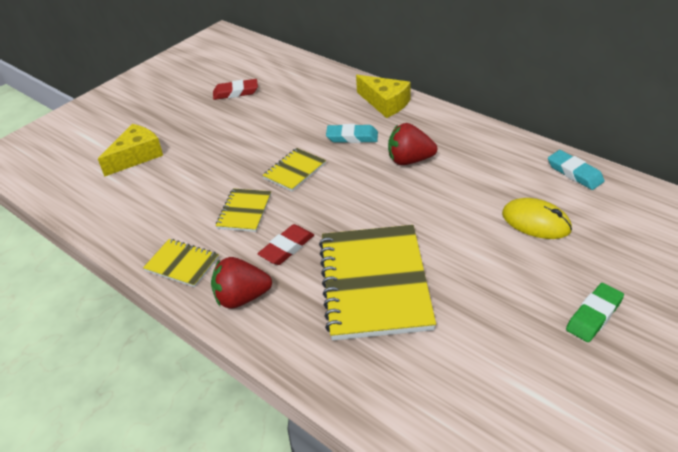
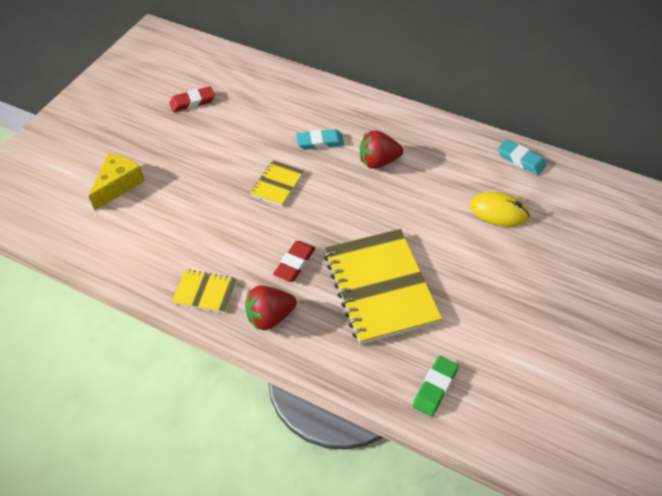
camera: 15 degrees left, 10 degrees up
yellow notebook [216,188,271,232] -> none
yellow cheese [356,75,411,118] -> none
green eraser [566,283,624,342] -> green eraser moved to [413,356,459,417]

